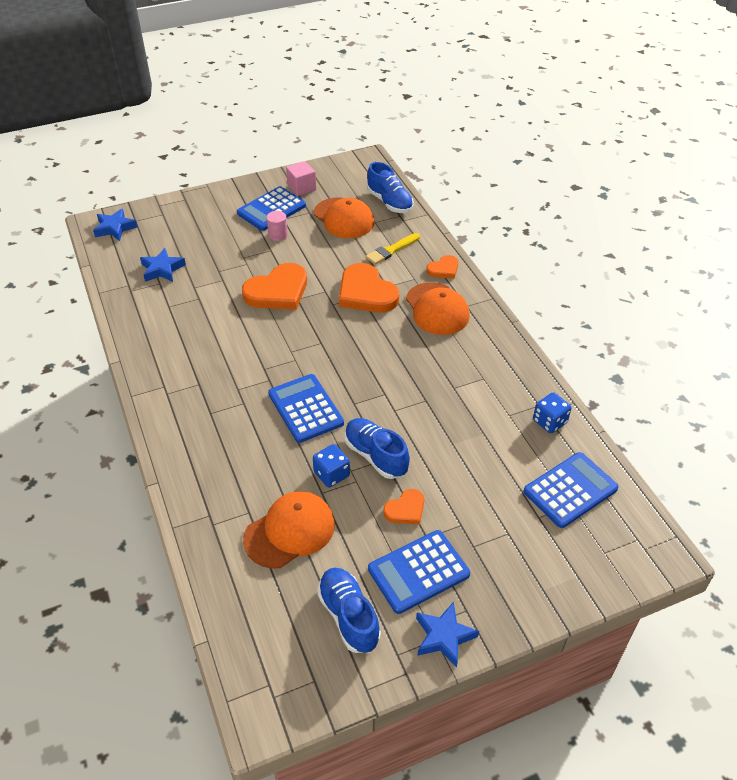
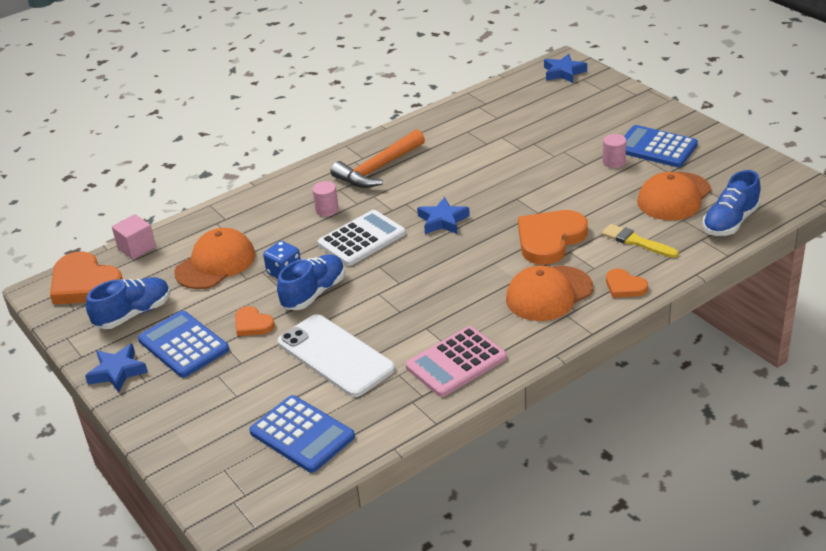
camera: 80 degrees right, 10 degrees down
blue star [140,248,186,282] -> blue star moved to [417,197,470,234]
orange heart [242,263,307,310] -> orange heart moved to [50,252,123,304]
orange cap [243,491,335,569] -> orange cap turned 90 degrees counterclockwise [174,228,255,289]
blue calculator [268,374,344,443] -> white calculator [318,210,406,266]
pink cube [286,161,316,196] -> pink cube moved to [112,214,156,260]
blue dice [533,392,572,433] -> none
none -> white phone [278,314,395,397]
none -> pink cylinder [312,181,339,217]
none -> orange hammer [331,129,425,188]
none -> pink calculator [406,326,507,397]

